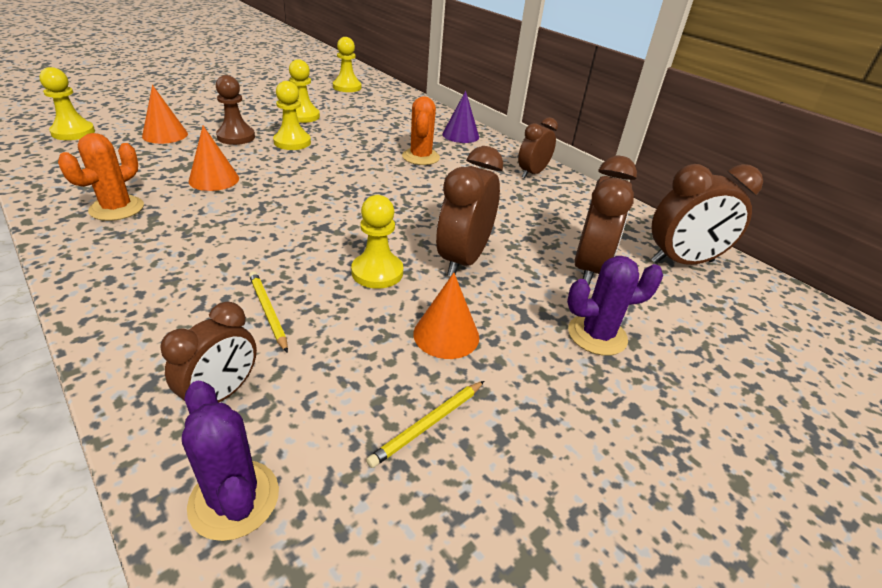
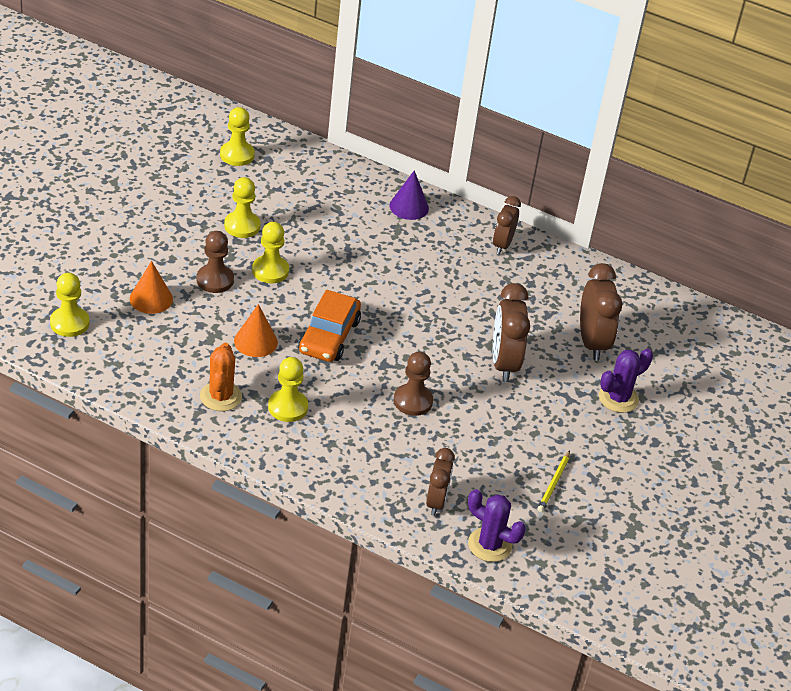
camera: 25 degrees left, 5 degrees up
yellow pencil [249,271,288,353] -> none
yellow pawn [351,195,403,289] -> yellow pawn moved to [268,357,308,422]
orange cactus [402,96,440,165] -> none
orange cone [413,273,479,359] -> none
brown clock [651,164,763,265] -> none
none -> orange car [298,290,361,362]
none -> brown pawn [394,351,433,416]

